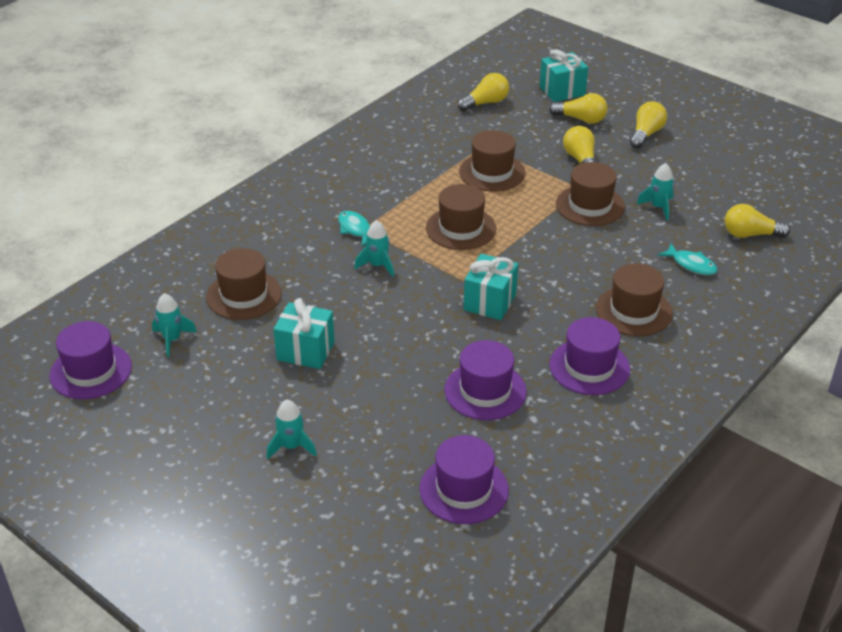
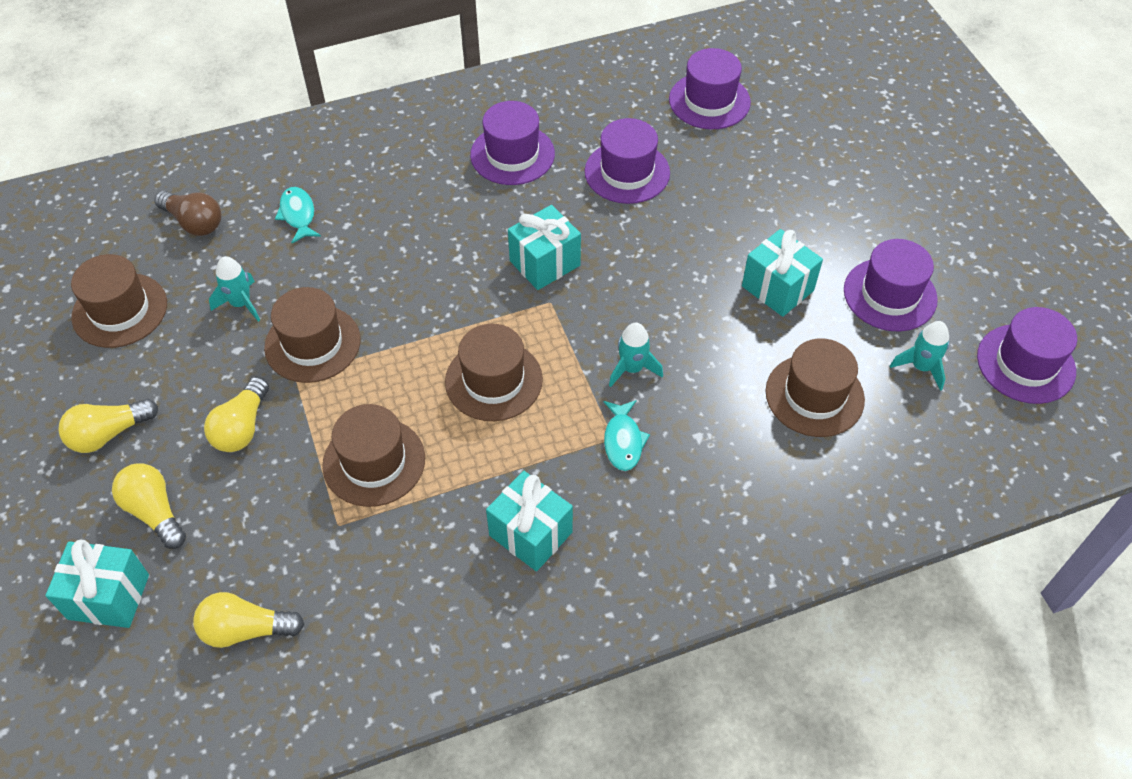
camera: 150 degrees left, 15 degrees up
turquoise rocket [267,400,317,459] -> none
brown hat [596,263,673,336] -> brown hat moved to [71,254,167,348]
yellow light bulb [725,204,790,238] -> brown light bulb [154,191,221,236]
none -> turquoise gift [486,471,573,571]
none -> purple hat [844,239,938,331]

